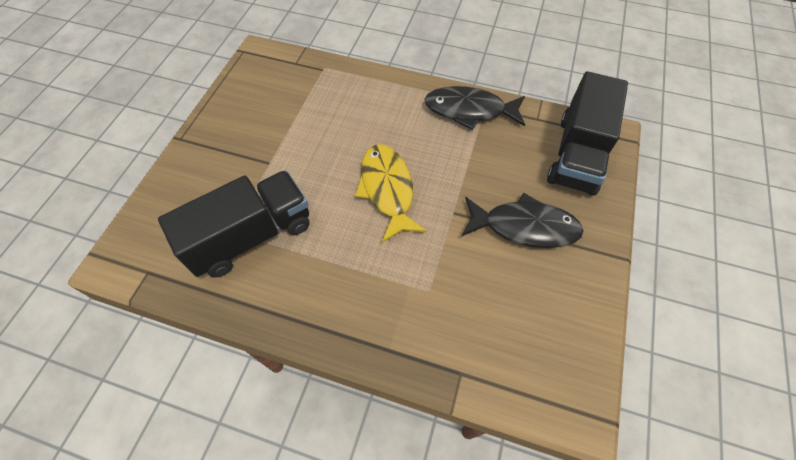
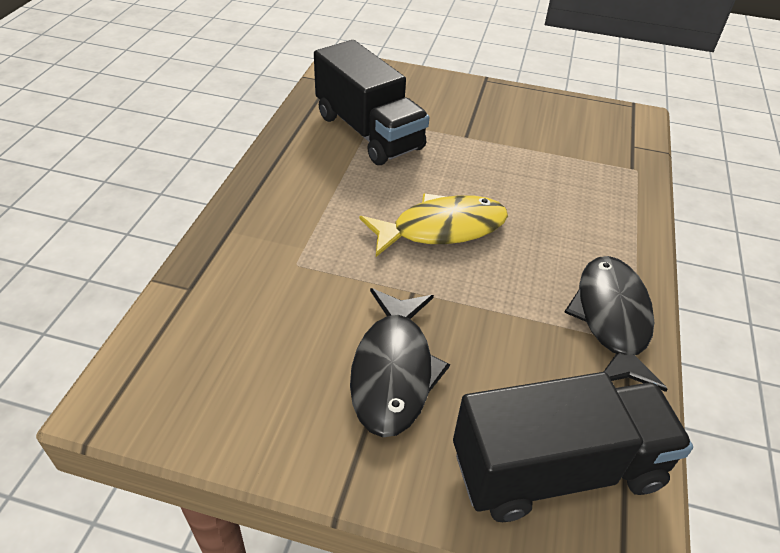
camera: 85 degrees right, 15 degrees down
black truck [547,71,628,196] -> black truck turned 150 degrees clockwise [453,372,693,522]

